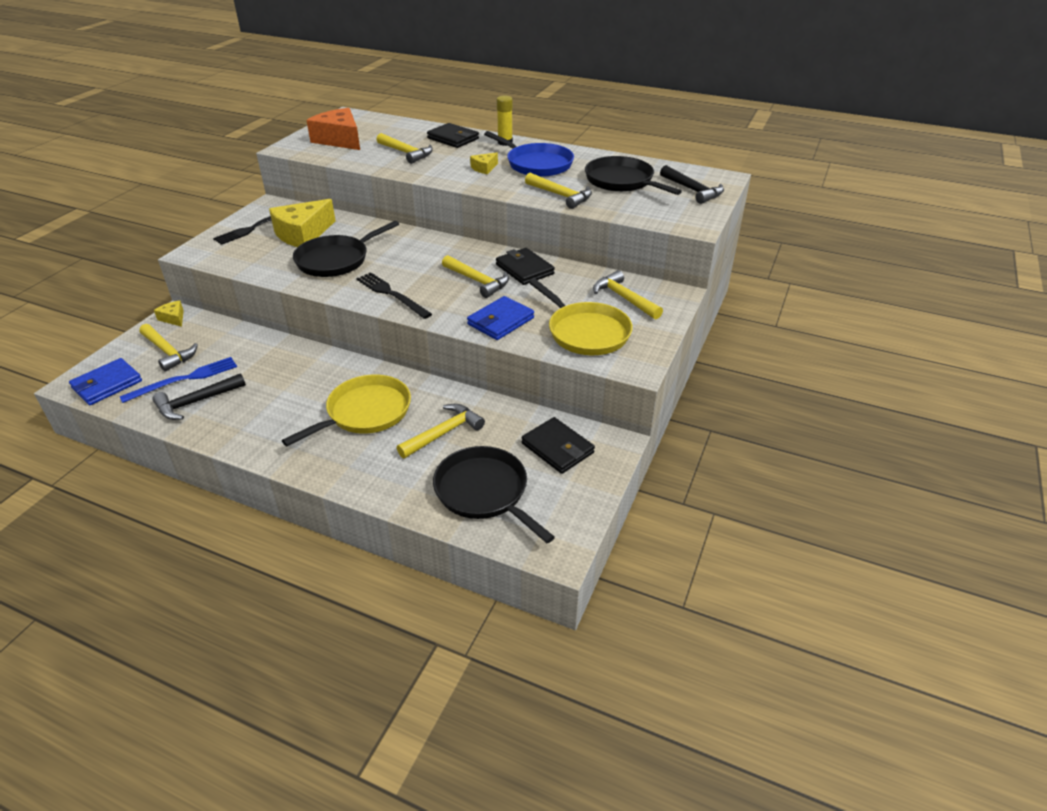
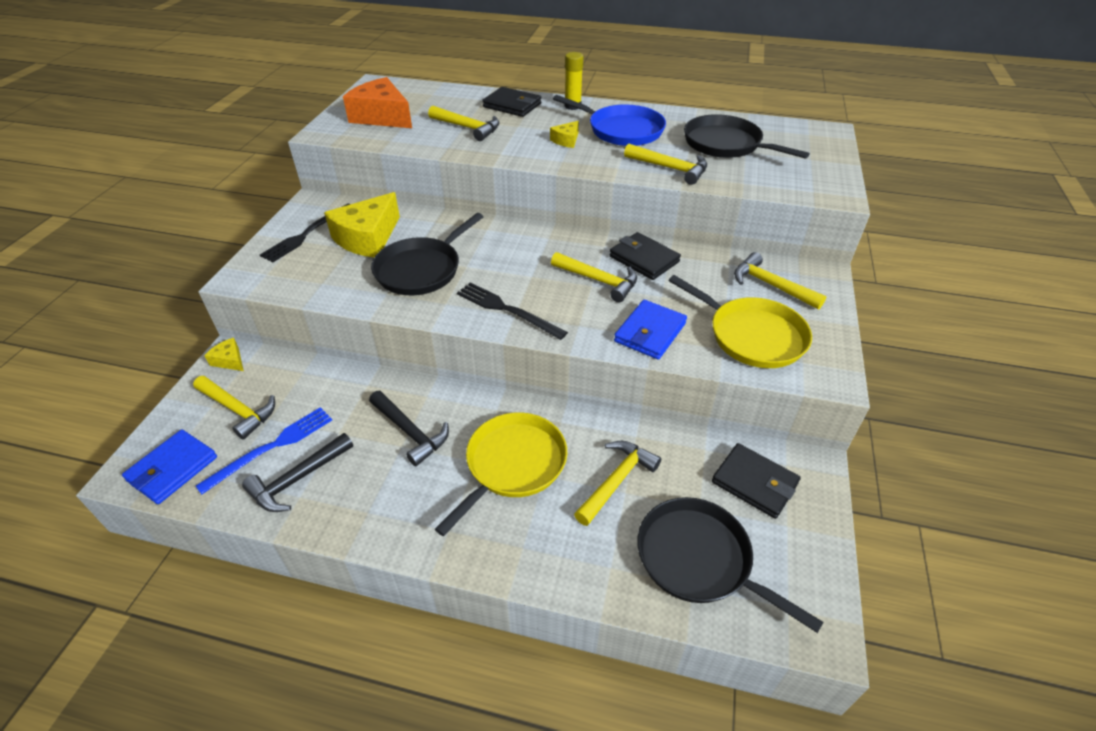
camera: 10 degrees left, 5 degrees up
black hammer [660,165,724,204] -> black hammer moved to [369,391,449,466]

